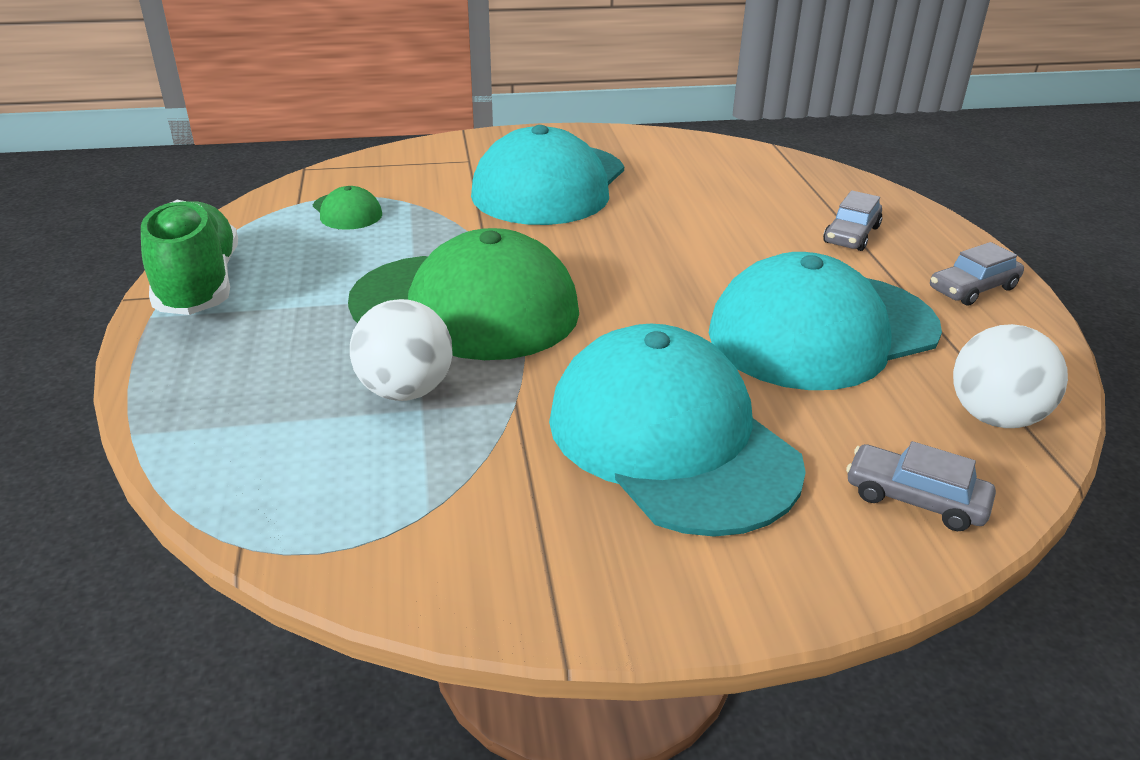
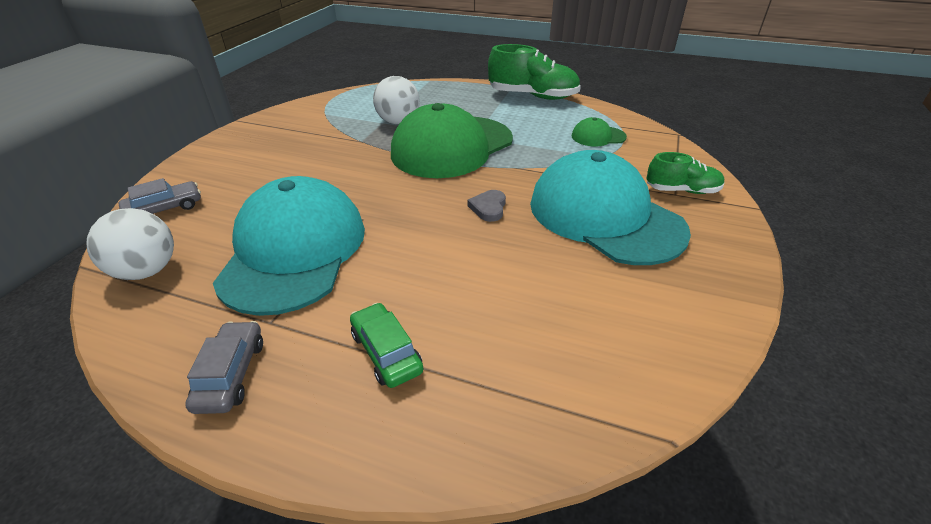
camera: 120 degrees right, 5 degrees up
turquoise cap [549,324,806,537] -> none
grey car [823,190,882,251] -> green car [350,303,423,388]
none -> grey heart [467,190,506,222]
none -> green shoe [647,152,724,194]

